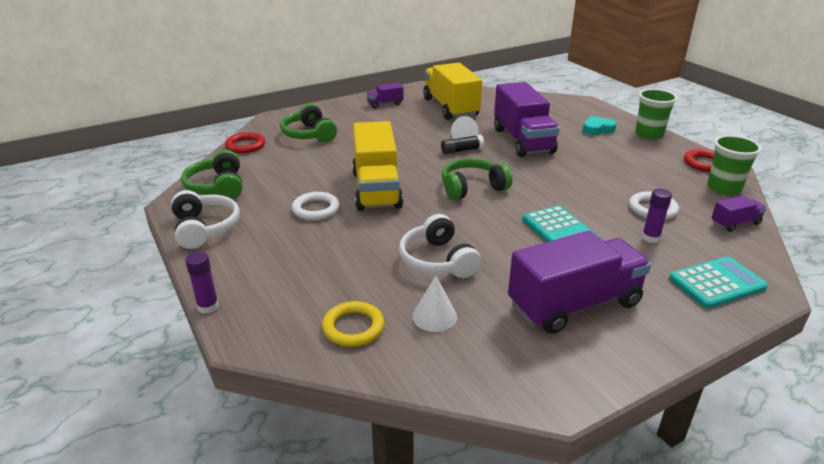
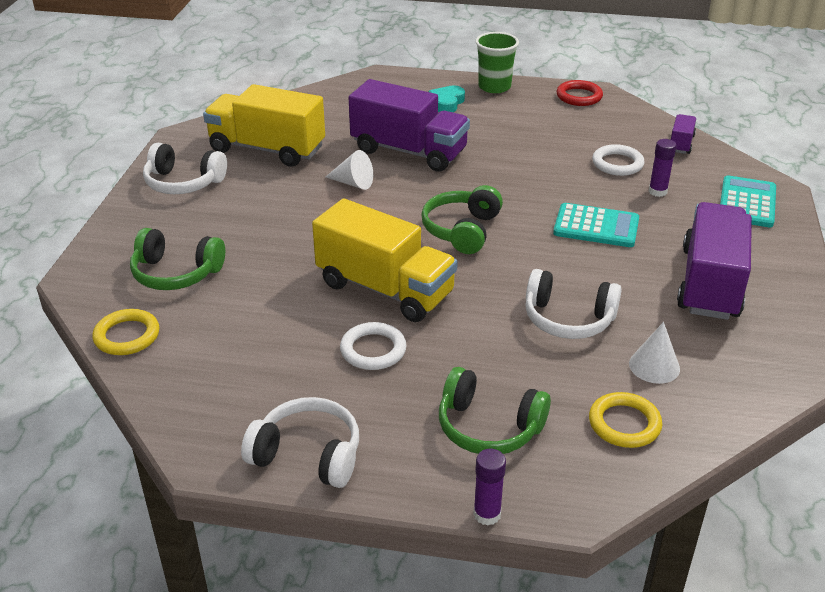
camera: 50 degrees left, 5 degrees up
green headphones [181,150,243,199] -> green headphones moved to [439,367,551,454]
red ring [225,132,265,153] -> yellow ring [92,309,160,355]
purple truck [366,83,404,109] -> white headphones [143,143,227,194]
black glue stick [441,135,484,155] -> none
green cup [707,135,762,195] -> none

